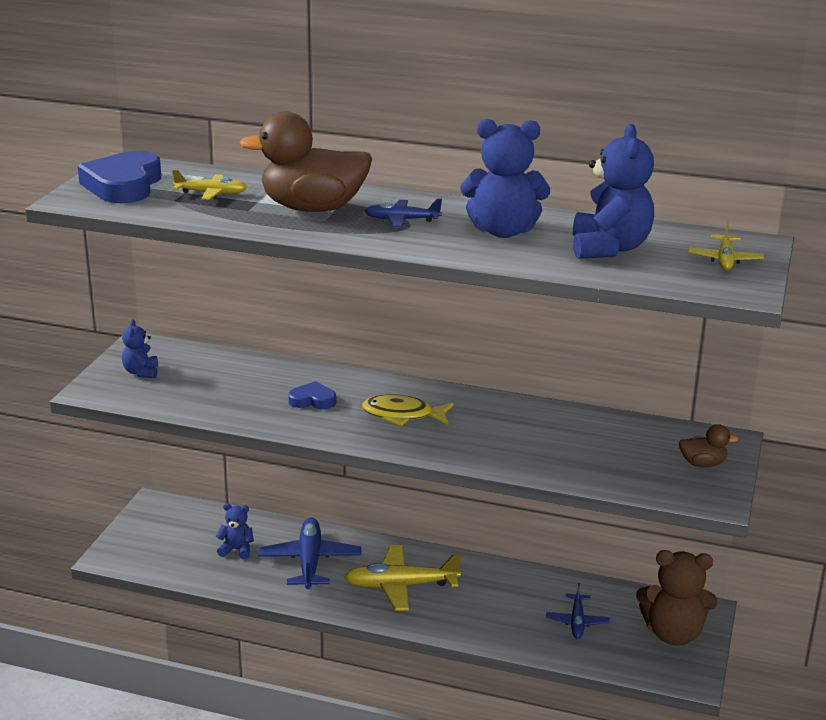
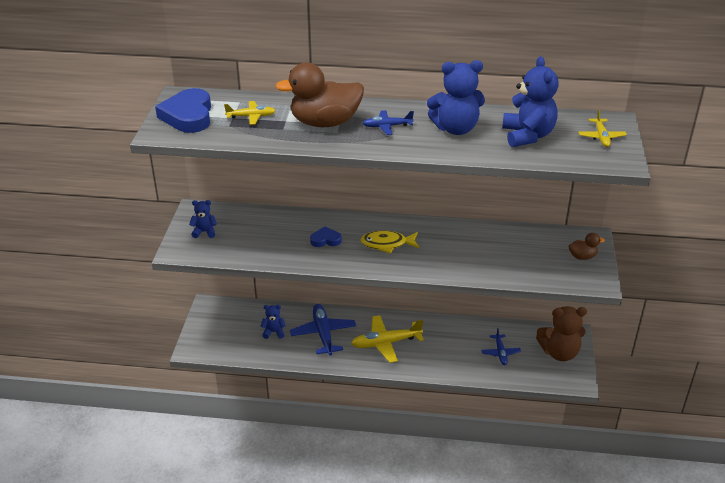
camera: 10 degrees left, 10 degrees up
blue teddy bear [122,319,158,378] -> blue teddy bear turned 105 degrees clockwise [189,200,217,238]

